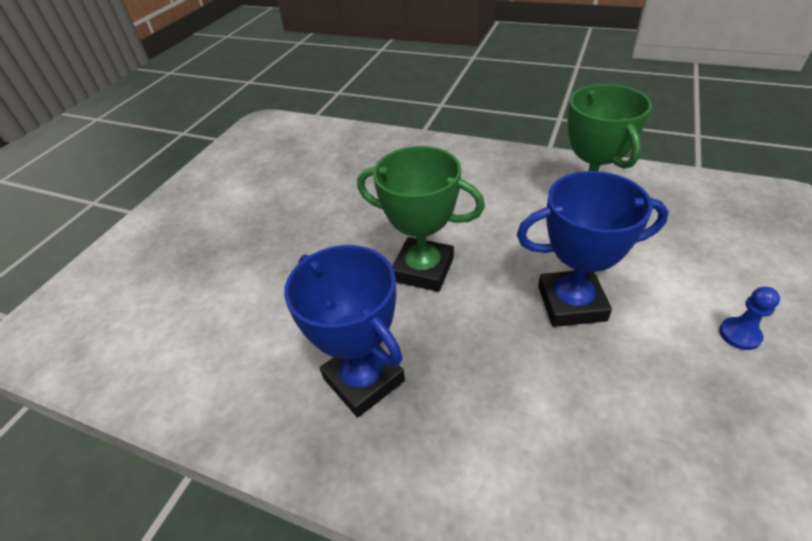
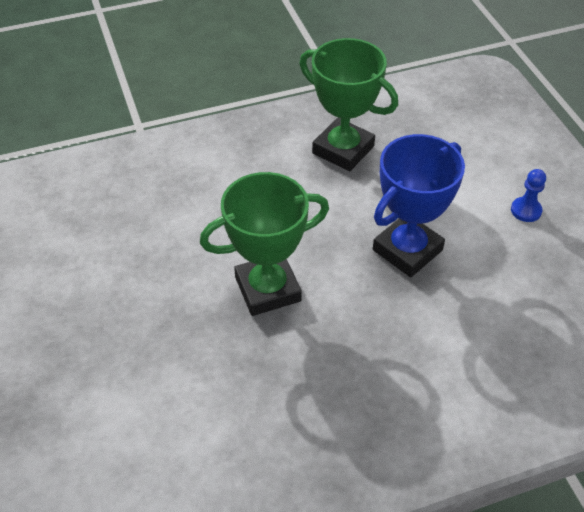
camera: 45 degrees left, 5 degrees up
blue trophy [284,245,405,417] -> none

